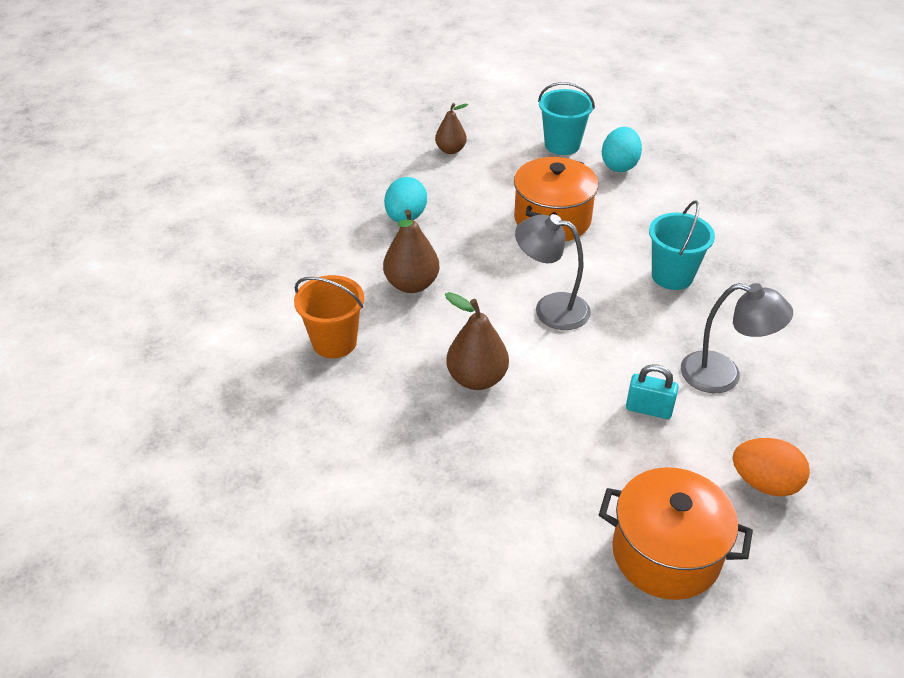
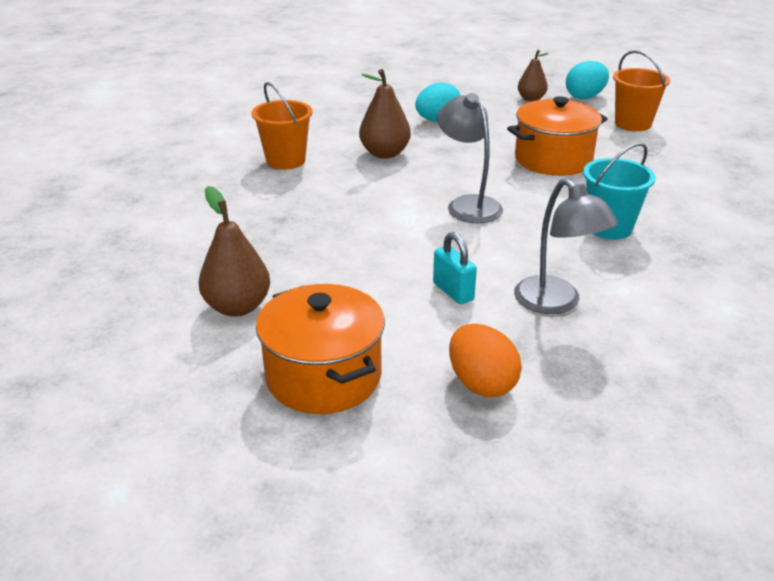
camera: 40 degrees right, 10 degrees down
brown pear [445,292,509,390] -> brown pear moved to [199,186,270,317]
turquoise bucket [538,82,595,155] -> orange bucket [613,50,670,131]
turquoise egg [602,127,642,172] -> turquoise egg moved to [566,61,609,99]

